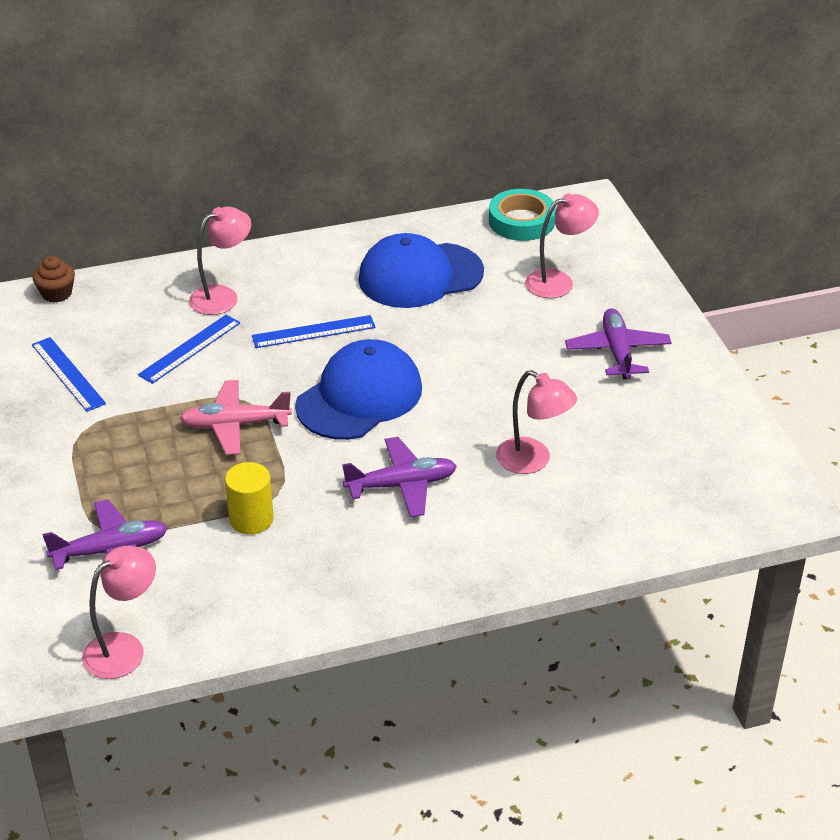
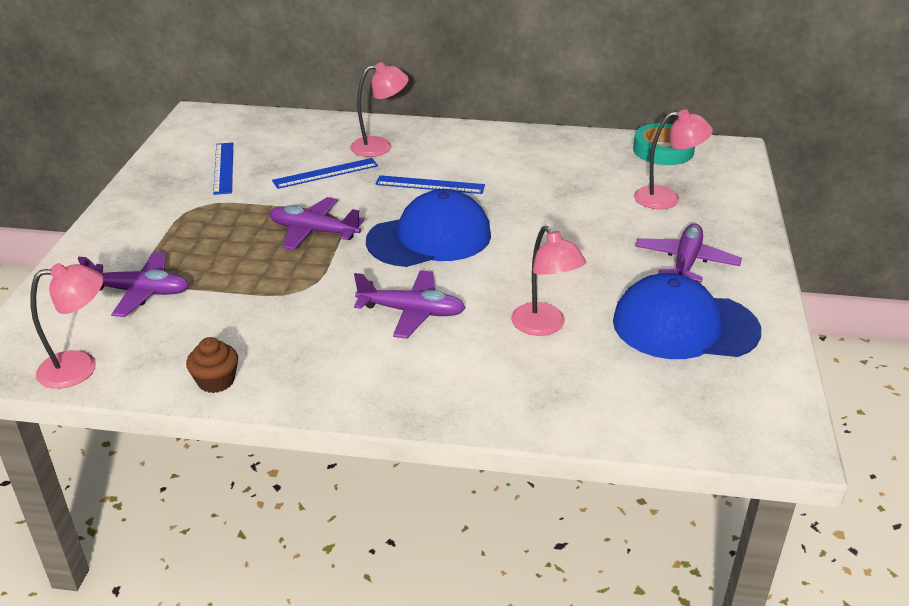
camera: 25 degrees right, 5 degrees down
brown cupcake [33,256,75,303] -> brown cupcake moved to [186,337,238,393]
pink plane [179,380,292,455] -> purple plane [269,197,364,250]
yellow cylinder [225,462,273,534] -> none
blue cap [358,233,484,308] -> blue cap moved to [613,273,761,359]

